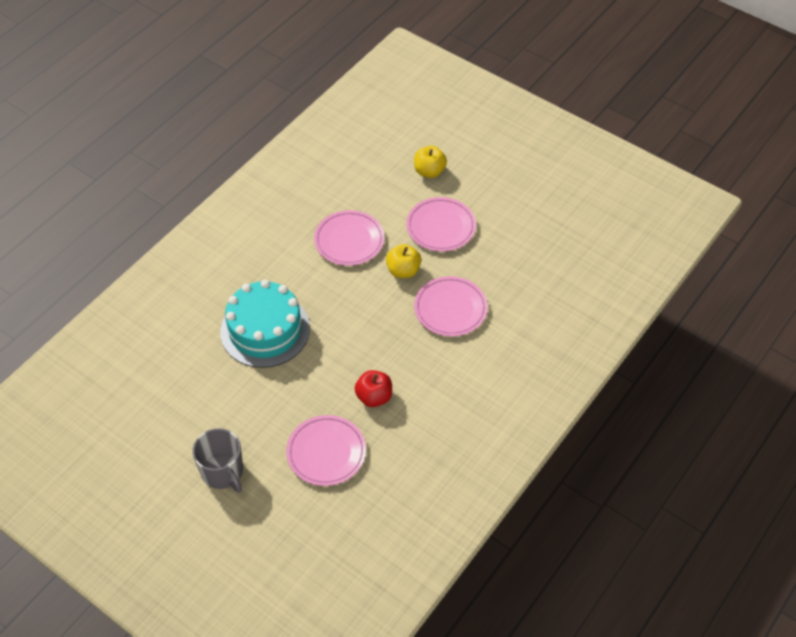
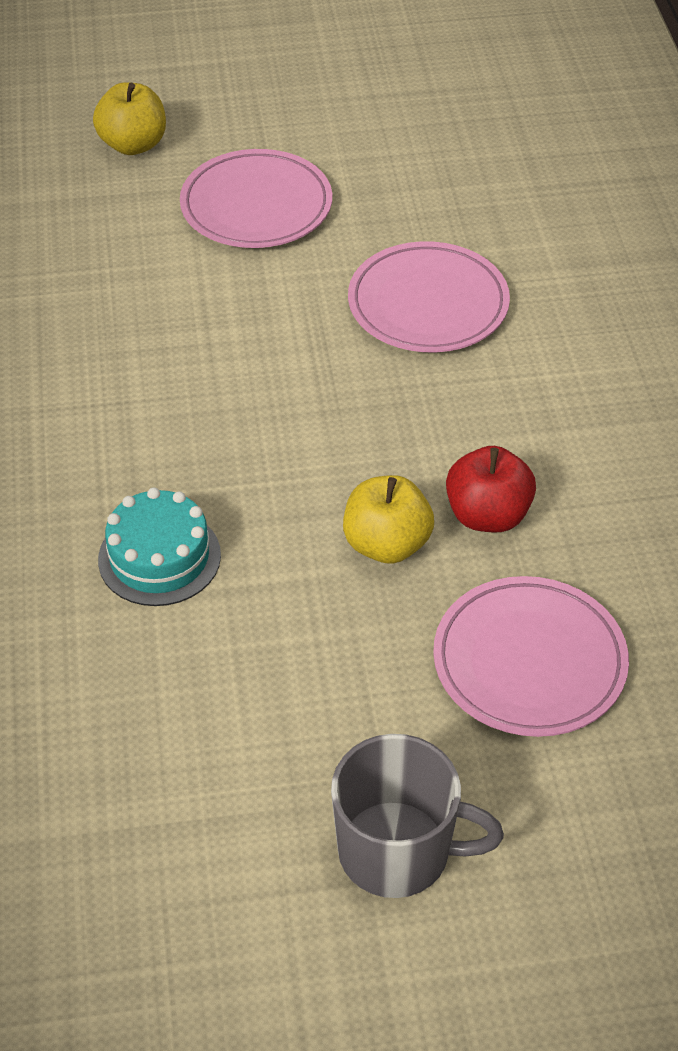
camera: 45 degrees left, 5 degrees down
turquoise cake [220,279,310,368] -> turquoise cake [98,487,221,606], size x0.55
pink plate [314,210,384,266] -> none
yellow apple [386,244,421,278] -> yellow apple moved to [343,475,434,564]

